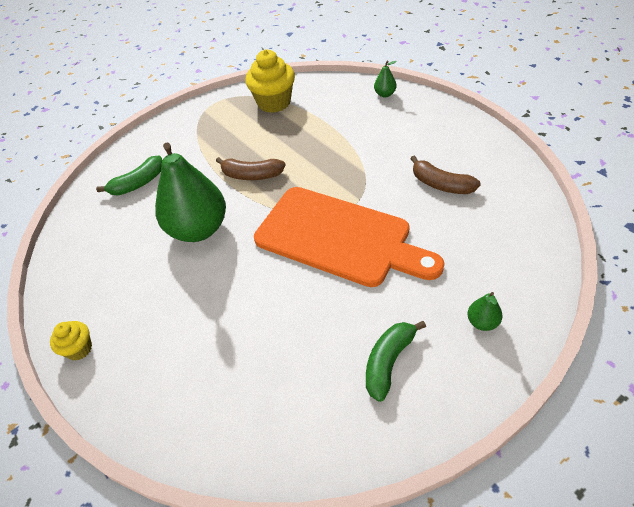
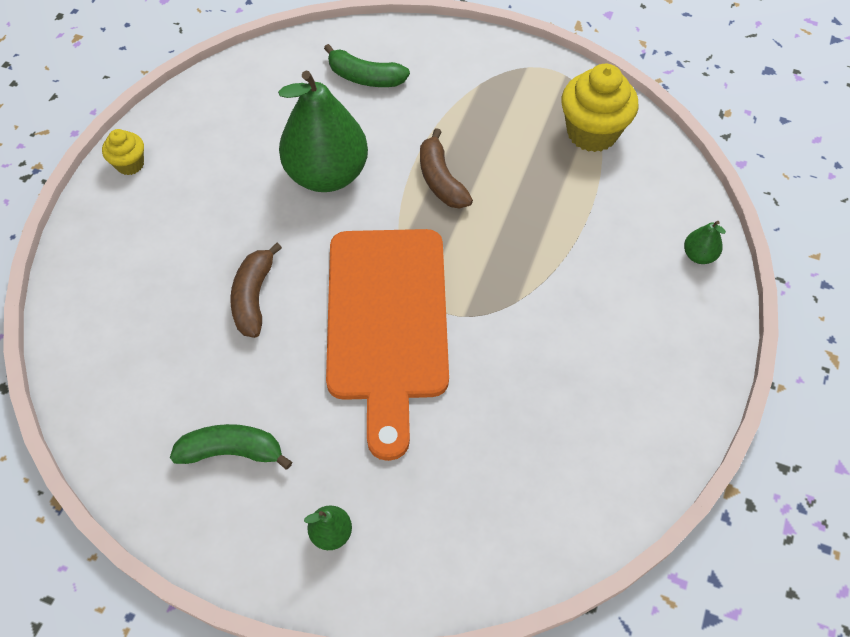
camera: 55 degrees right, 10 degrees up
brown banana [410,155,481,194] -> brown banana moved to [230,243,282,338]

